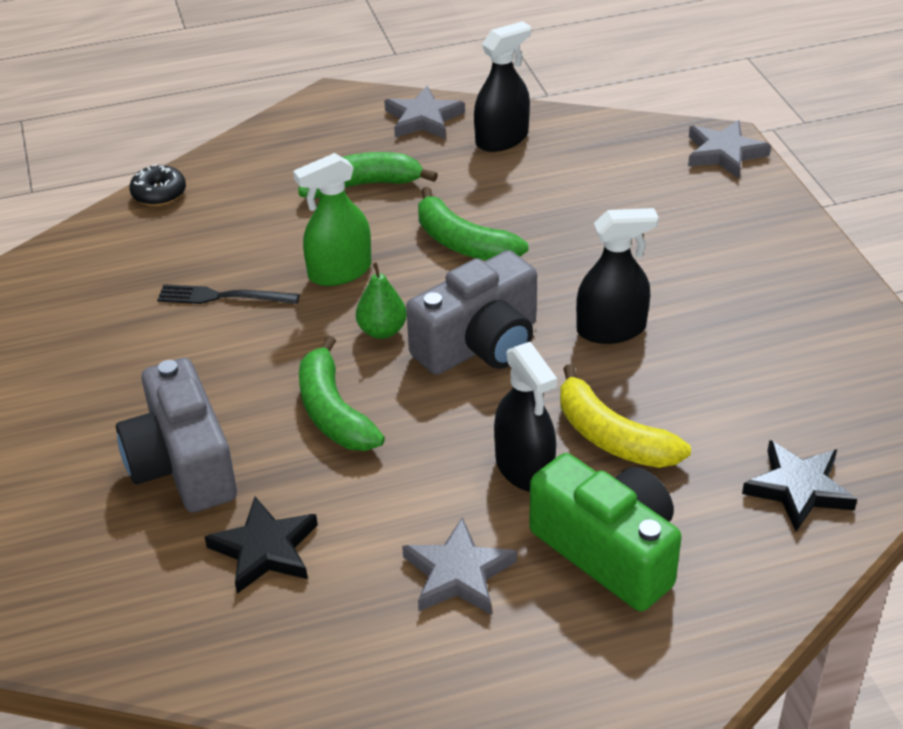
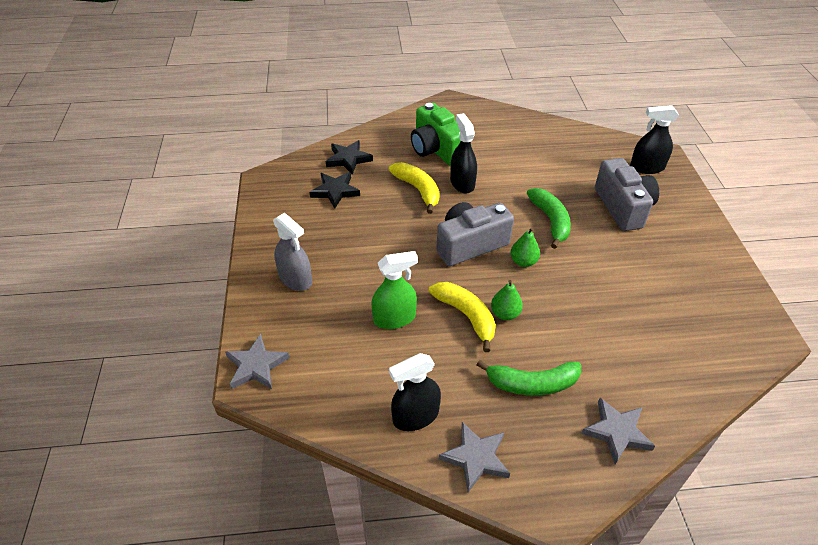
camera: 170 degrees left, 5 degrees up
black donut [129,164,186,206] -> none
black fork [157,284,300,304] -> none
black star [204,497,318,594] -> black star moved to [309,172,360,209]
green spray bottle [293,153,371,286] -> green spray bottle moved to [371,251,418,329]
grey star [402,517,517,615] -> grey star moved to [581,398,655,464]
green banana [418,187,528,260] -> yellow banana [429,282,496,352]
black spray bottle [576,208,659,344] -> black spray bottle moved to [630,105,679,174]
none -> grey spray bottle [273,213,312,291]
none -> green pear [491,280,523,320]

